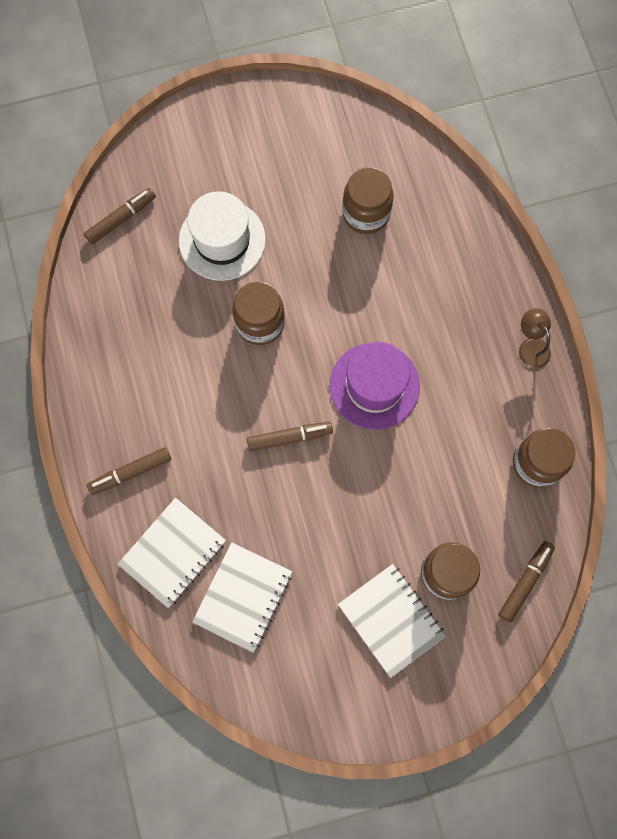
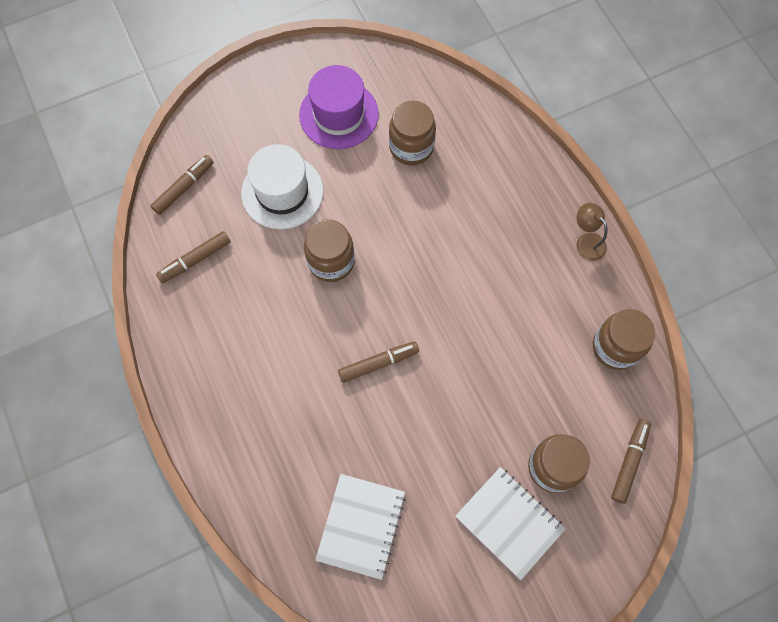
camera: 10 degrees left, 5 degrees down
brown marker [87,447,171,495] -> brown marker moved to [156,231,231,283]
white notebook [118,498,226,608] -> none
purple hat [330,342,420,430] -> purple hat moved to [299,65,379,149]

